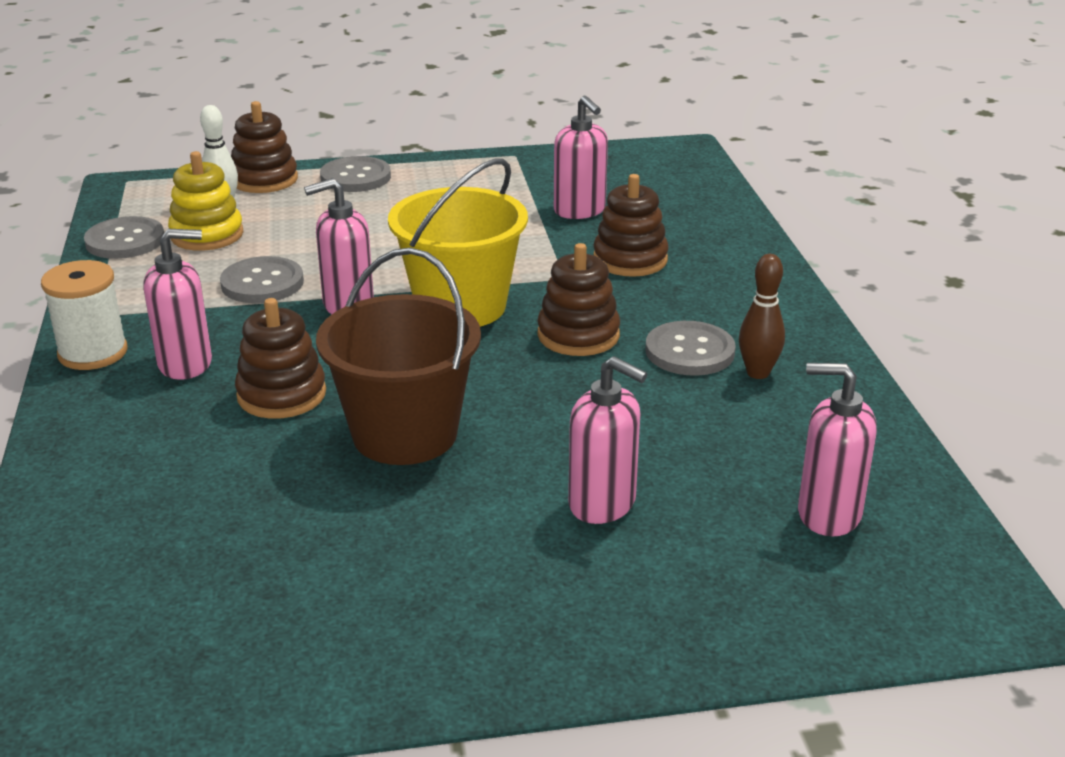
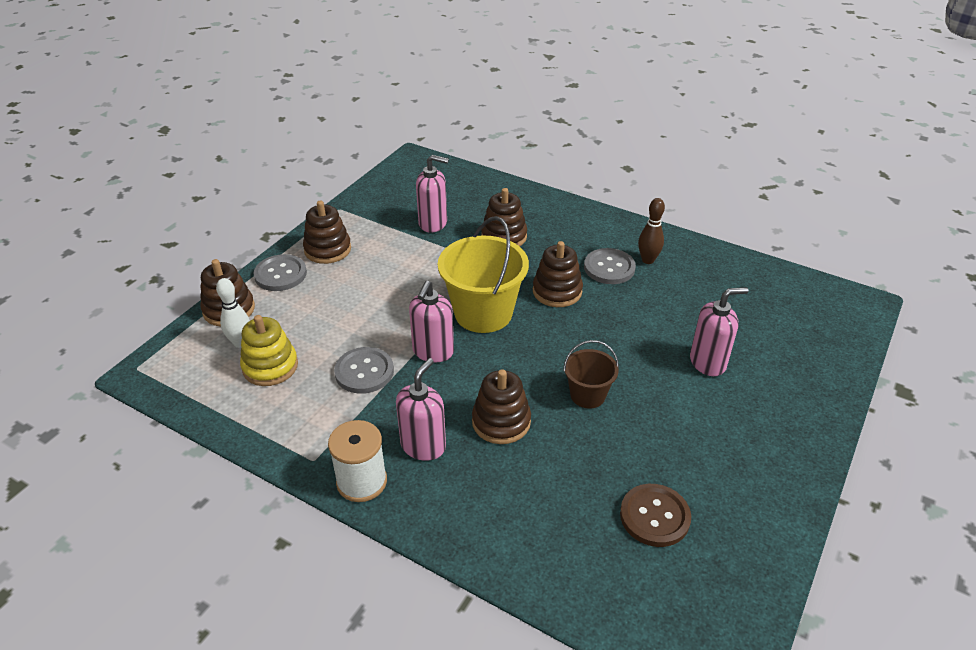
camera: 50 degrees left, 10 degrees up
grey button [84,216,164,259] -> none
brown bucket [316,248,481,465] -> brown bucket [563,340,619,408], size x0.55
pink soap dispenser [798,363,877,536] -> none
none -> brown stacking toy [303,200,351,264]
none -> brown button [620,484,691,547]

